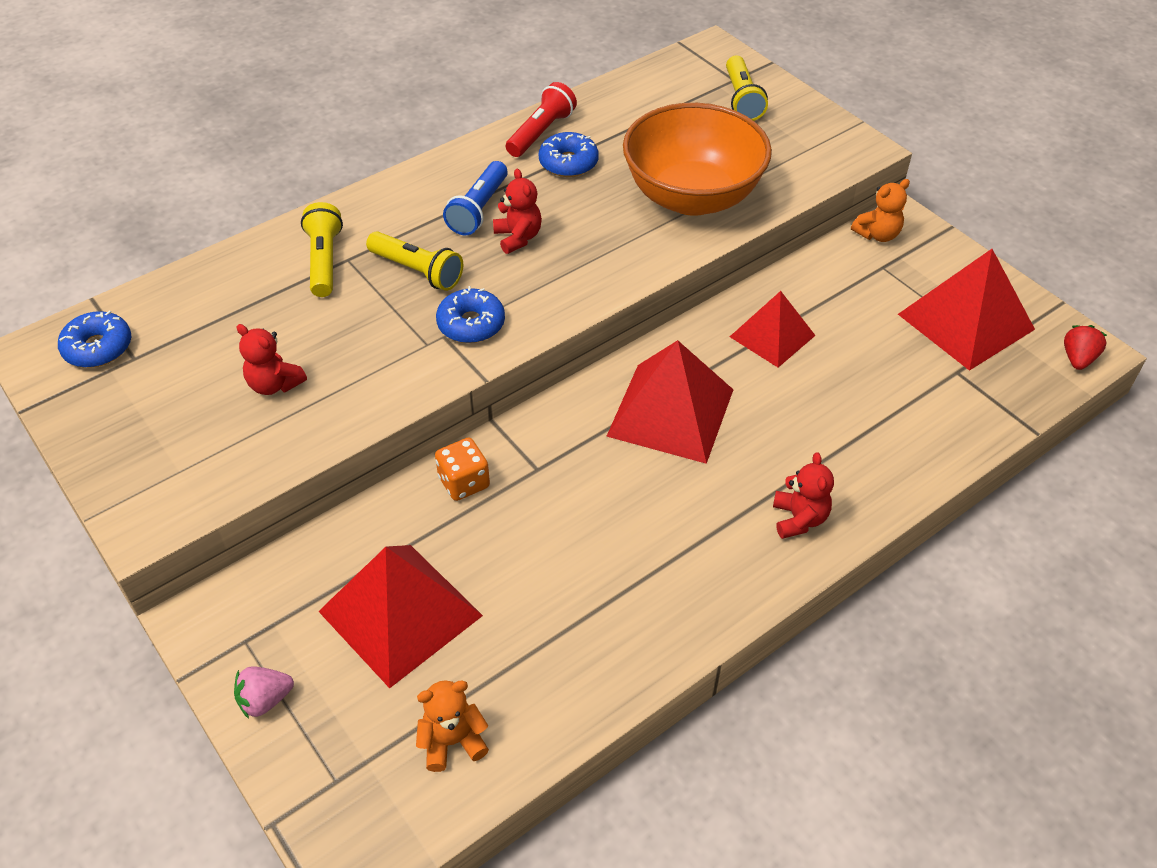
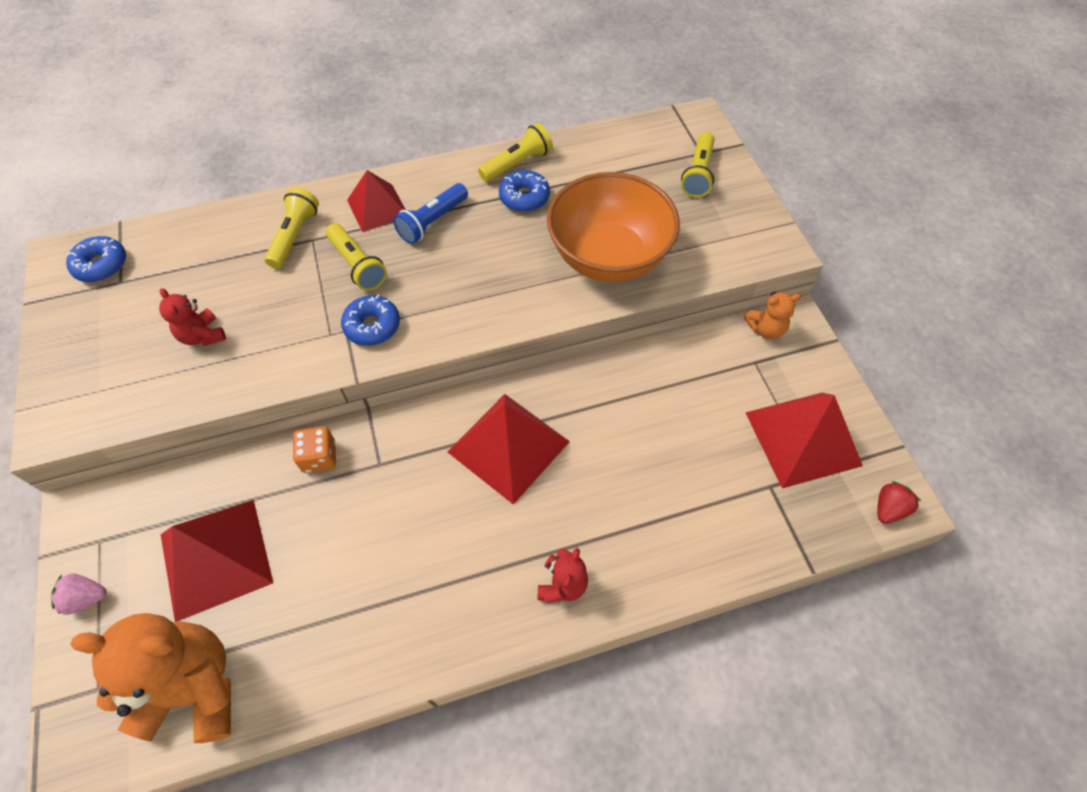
camera: 20 degrees right, 10 degrees up
orange teddy bear [416,681,489,772] -> orange teddy bear [70,613,231,743], size x2.04
red teddy bear [493,169,542,254] -> none
red flashlight [506,82,577,157] -> yellow flashlight [478,123,553,182]
red pyramid [730,291,816,367] -> red pyramid moved to [347,170,406,232]

